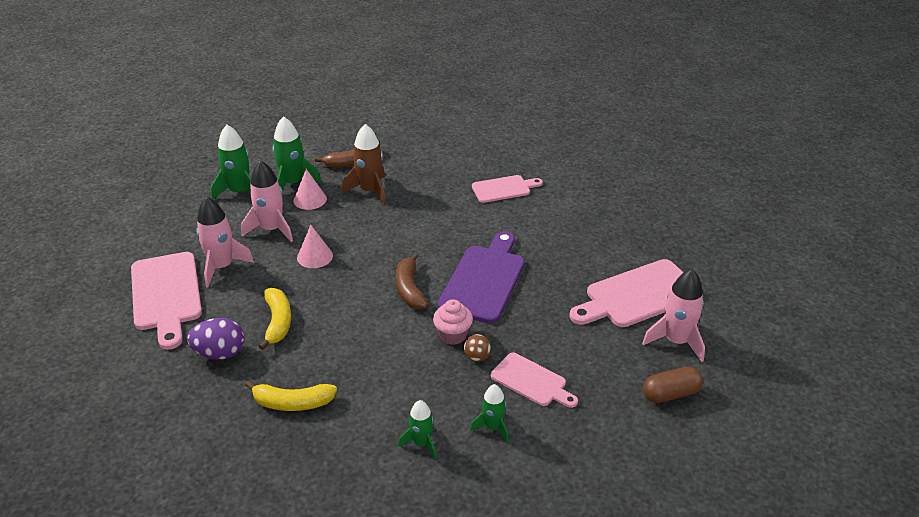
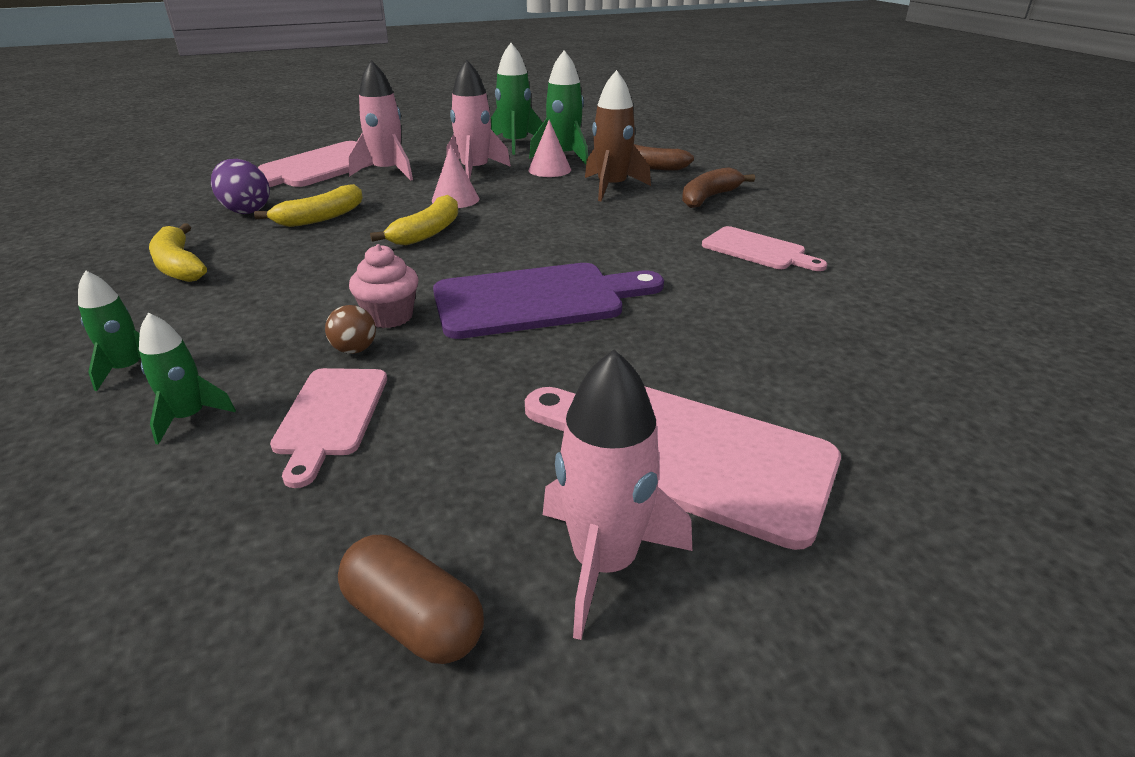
camera: 55 degrees right, 5 degrees down
brown banana [396,253,428,309] -> brown banana moved to [682,167,755,208]
none -> yellow banana [370,195,458,245]

